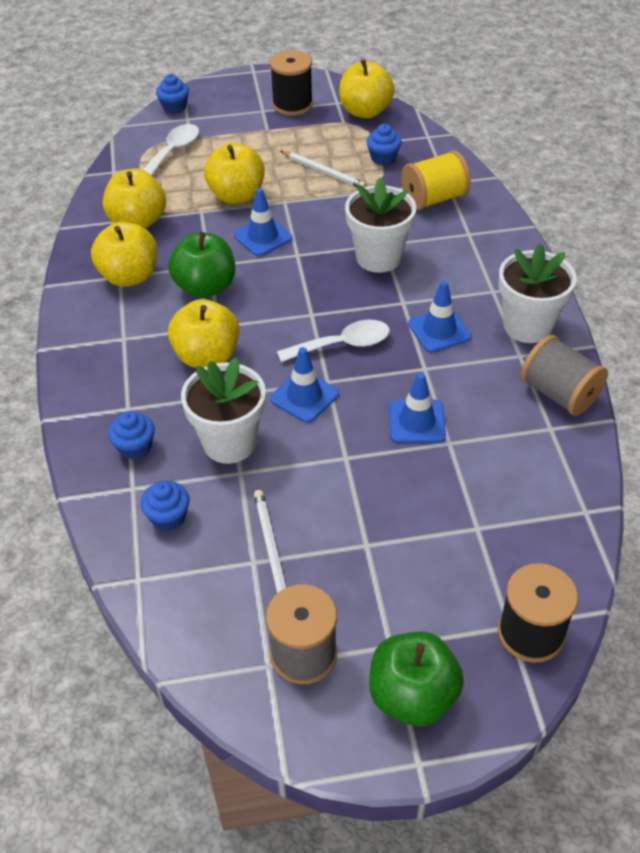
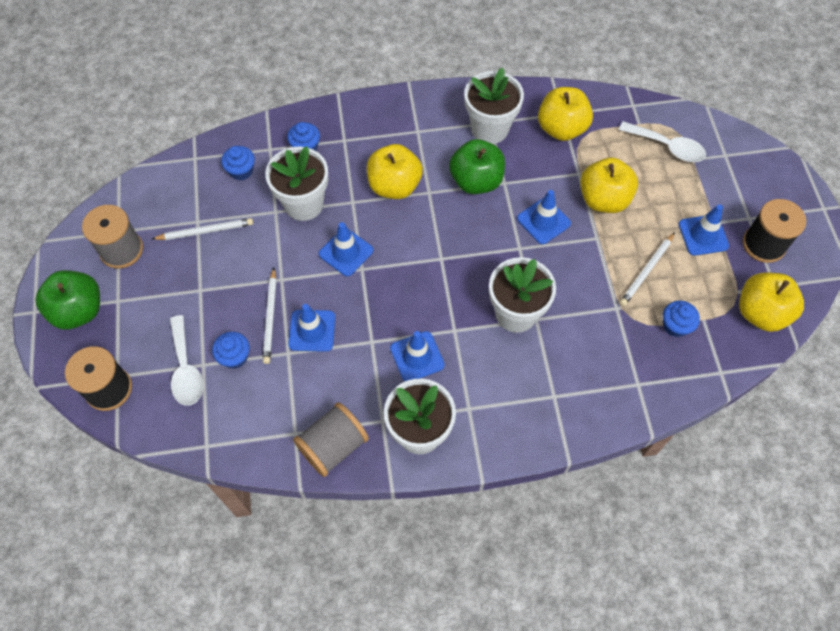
camera: 90 degrees right, 15 degrees up
yellow apple [91,222,157,287] -> white flower pot [464,67,524,144]
blue cupcake [156,74,189,114] -> blue cupcake moved to [212,332,250,369]
white spoon [277,320,390,362] -> white spoon moved to [170,315,204,406]
yellow spool [401,150,471,210] -> none
none -> white pencil [263,268,277,364]
none -> blue traffic cone [679,204,729,256]

